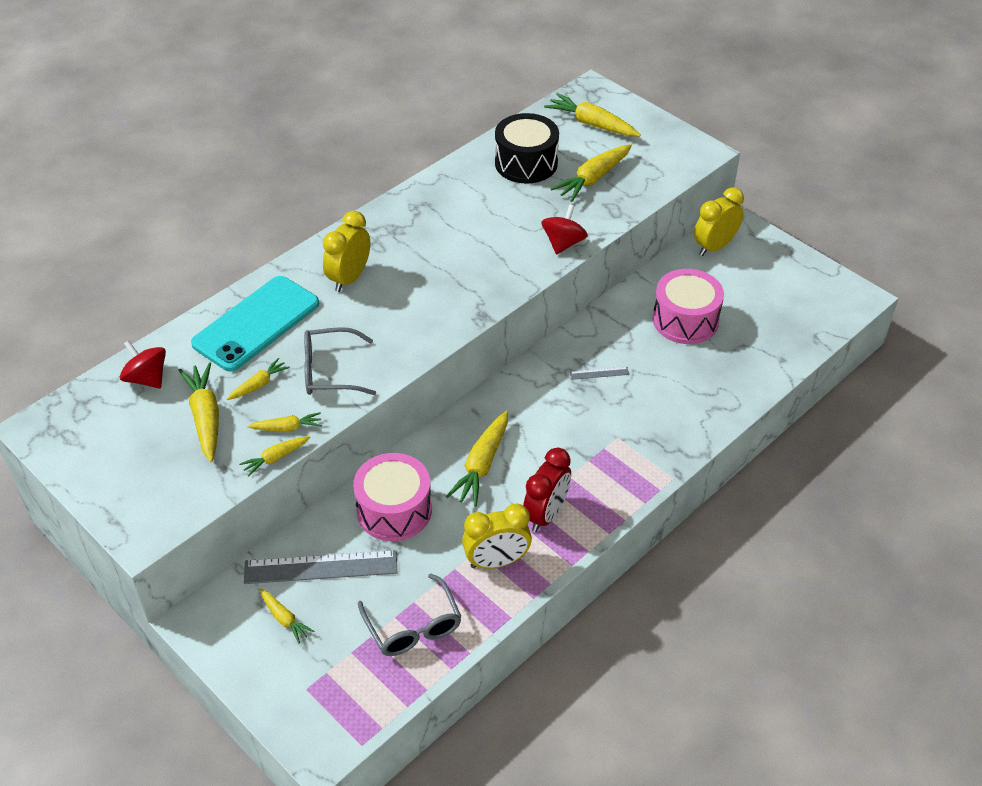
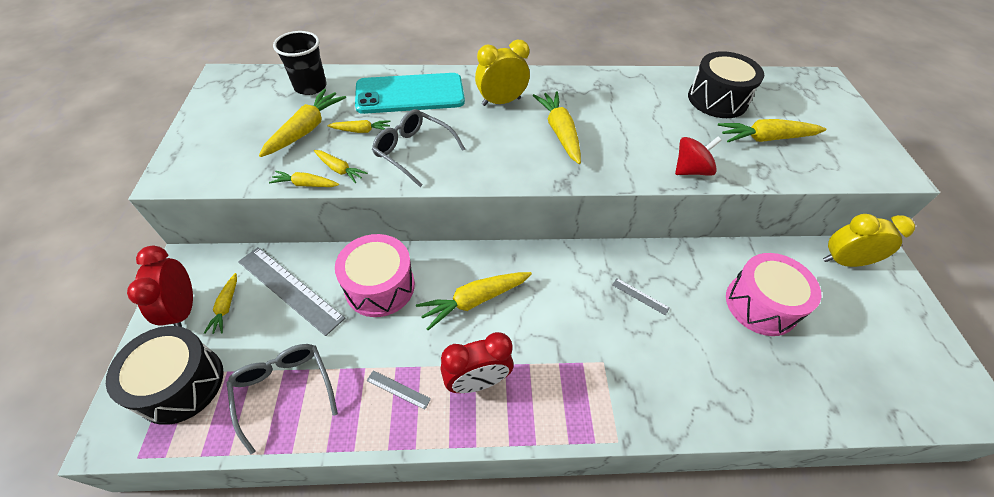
camera: 40 degrees right, 5 degrees up
red spinning top [120,340,166,388] -> black cup [273,31,326,95]
grey glasses [358,573,462,656] -> grey glasses turned 135 degrees clockwise [227,344,338,455]
yellow clock [462,504,532,569] -> grey ruler [367,370,431,410]
yellow carrot [544,93,641,136] -> yellow carrot moved to [533,91,581,164]
none -> black drum [106,326,224,425]
none -> red clock [127,246,193,327]

